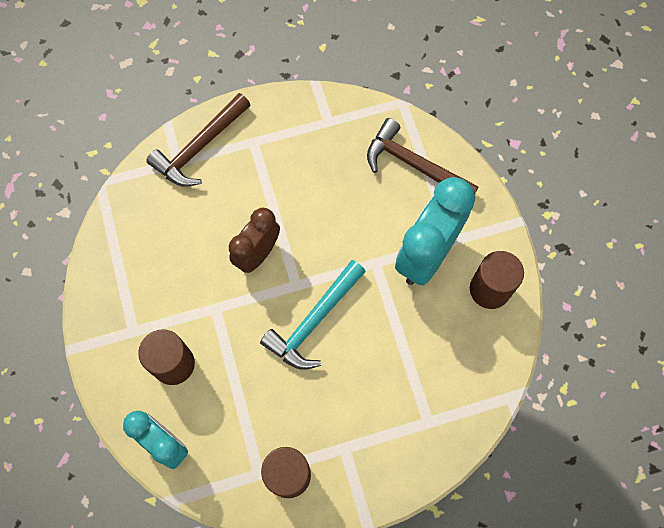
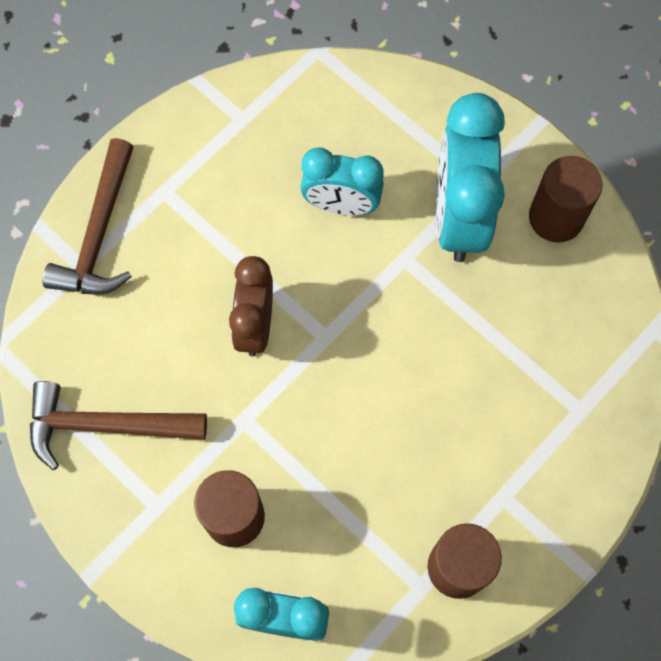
camera: 30 degrees left, 0 degrees up
turquoise hammer [260,260,366,370] -> none
brown hammer [367,118,479,194] -> brown hammer moved to [30,381,207,470]
none -> turquoise clock [300,147,384,216]

